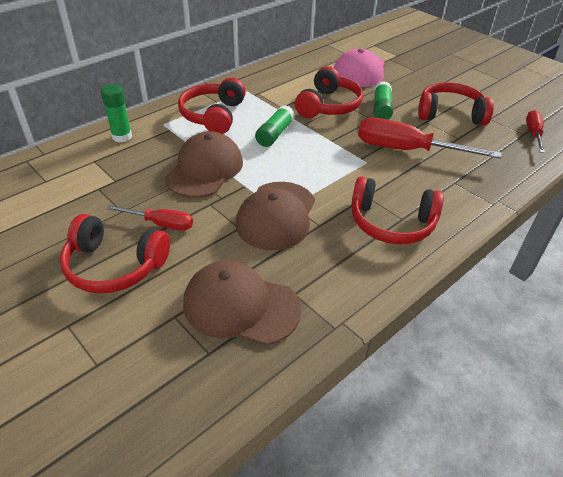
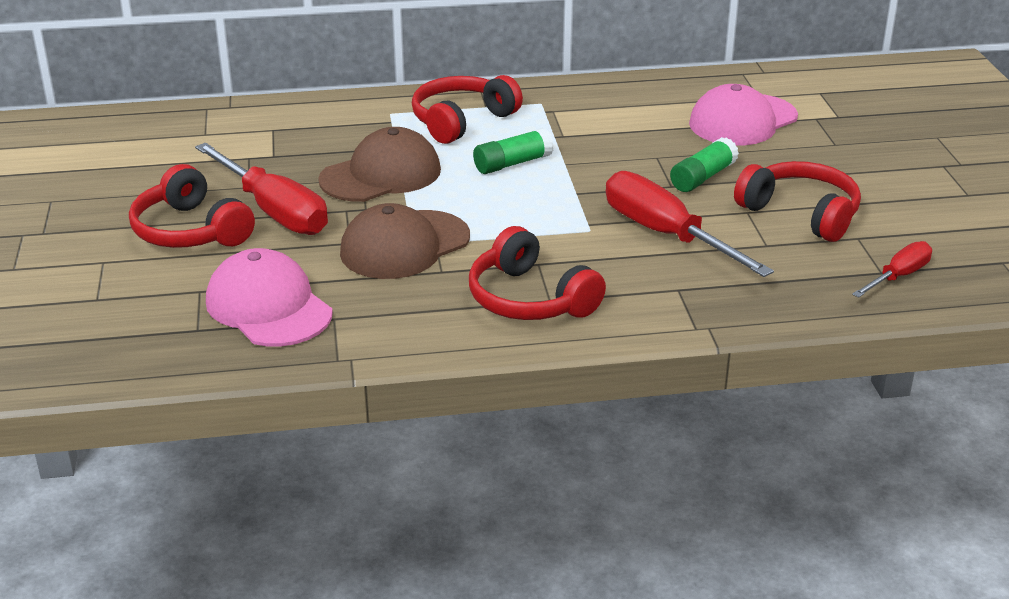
camera: 35 degrees right, 10 degrees down
green glue stick [101,84,132,142] -> none
red screwdriver [106,205,193,231] -> red screwdriver [195,143,328,235], size x1.83
brown cap [183,260,302,345] -> pink cap [206,248,333,347]
red headphones [295,66,363,118] -> none

